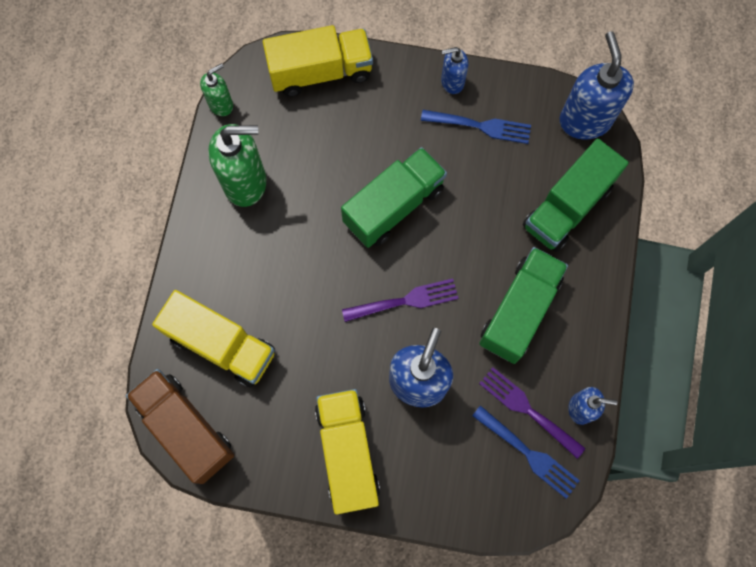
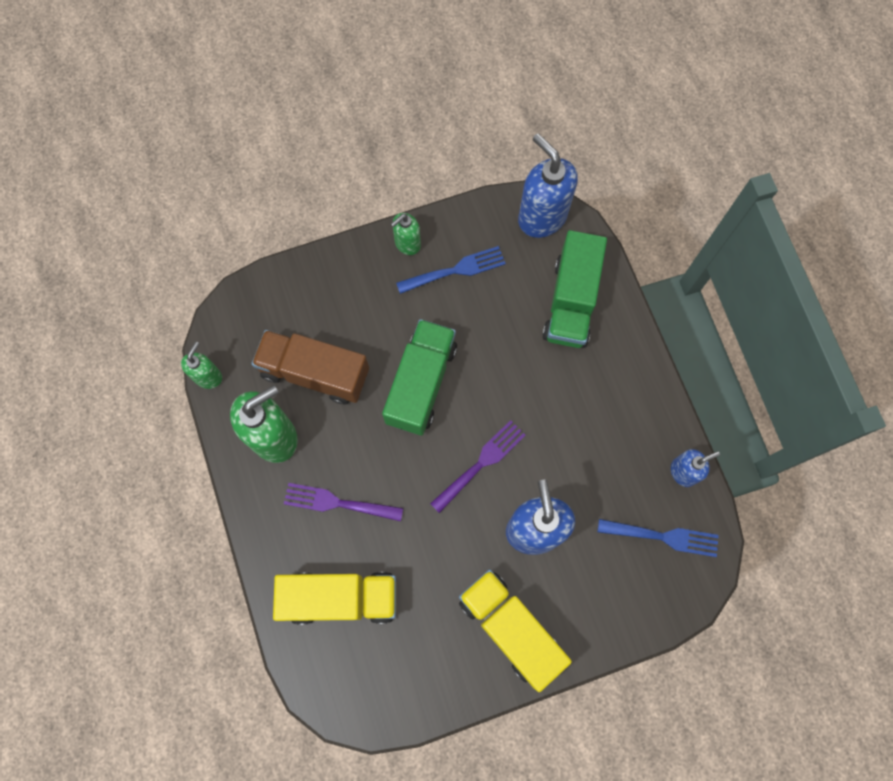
camera: 30 degrees left, 0 degrees up
brown truck [126,369,234,484] -> brown truck moved to [252,330,369,404]
yellow truck [263,25,373,97] -> none
blue soap dispenser [441,47,469,94] -> green soap dispenser [391,213,421,255]
green truck [479,247,568,364] -> none
purple fork [479,367,586,459] -> purple fork moved to [284,483,403,521]

